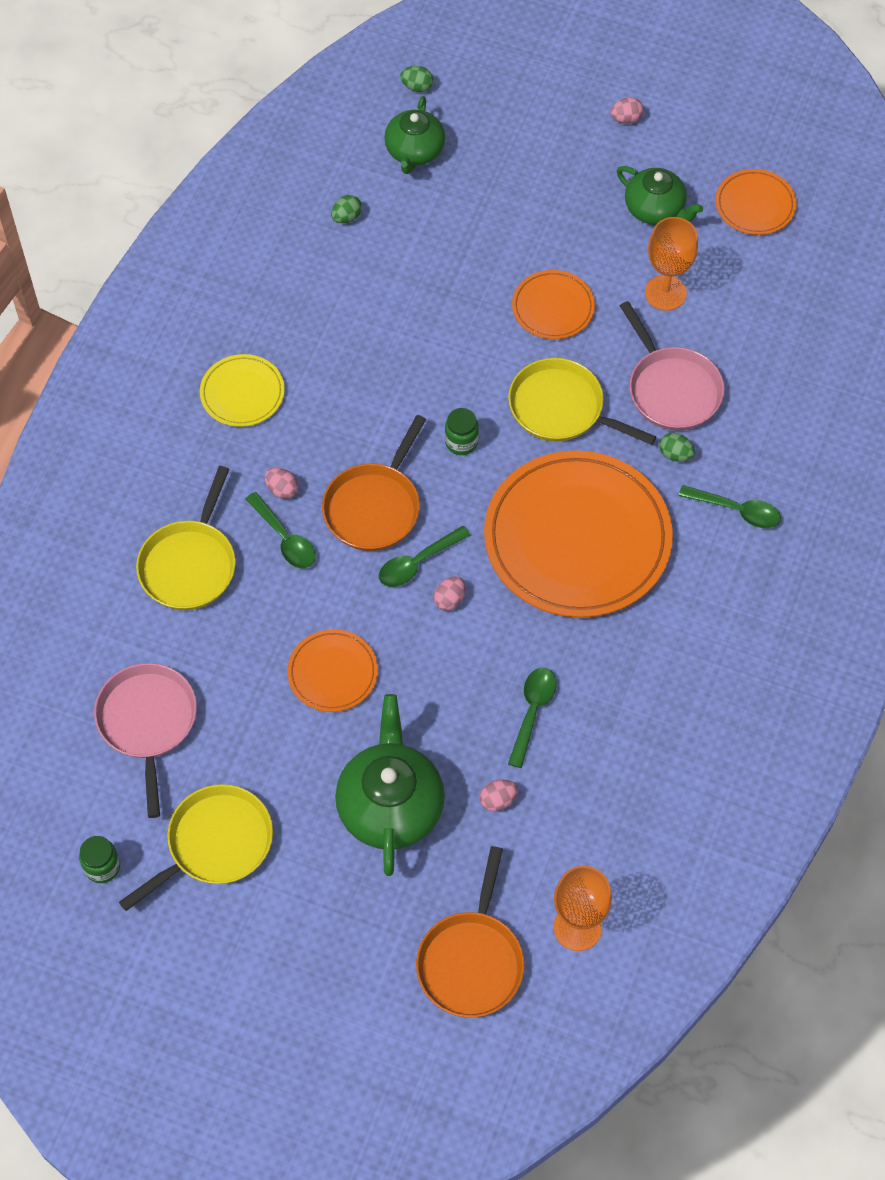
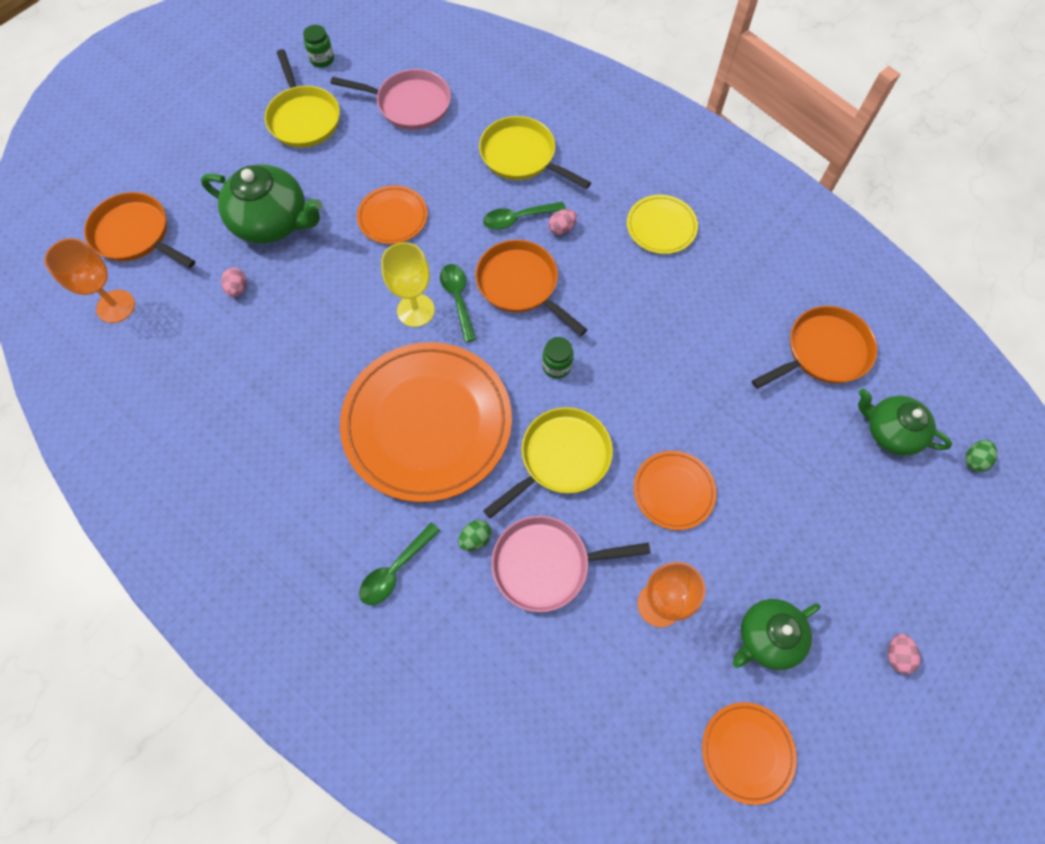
camera: 110 degrees right, 5 degrees up
green egg [331,195,362,223] -> orange pan [752,306,877,389]
pink egg [433,576,465,611] -> yellow goblet [381,242,435,327]
green spoon [508,668,557,768] -> none

